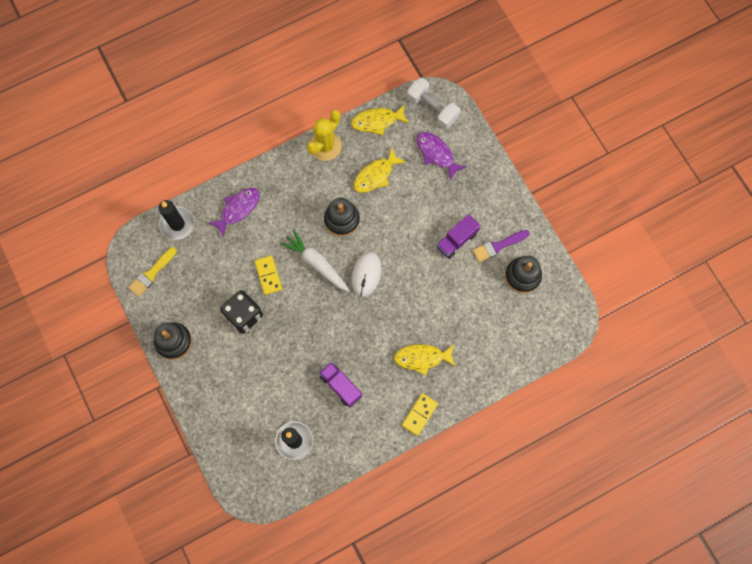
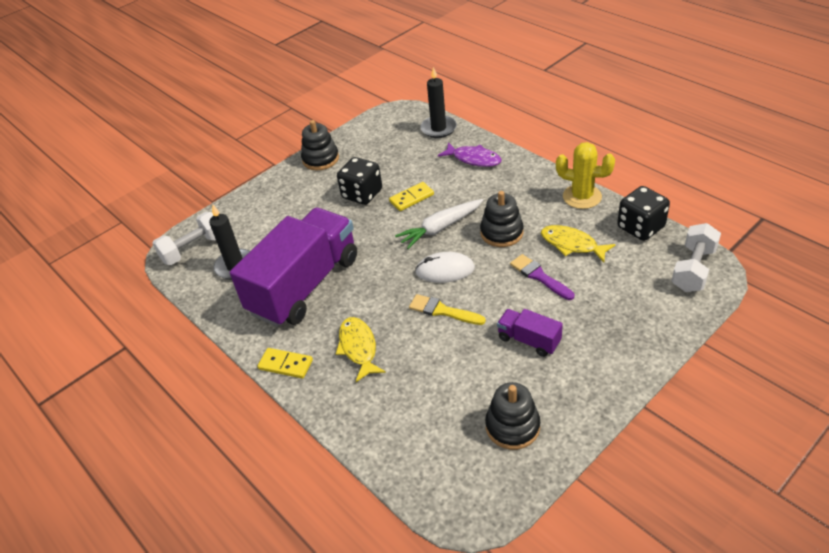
camera: 80 degrees right, 30 degrees down
yellow brush [129,247,177,297] -> yellow brush moved to [409,294,486,325]
white carrot [280,229,350,292] -> white carrot turned 150 degrees counterclockwise [395,199,483,249]
purple truck [319,362,362,408] -> purple truck [230,208,357,327], size x2.33
yellow fish [351,104,410,135] -> black dice [617,186,670,241]
purple fish [417,132,466,180] -> none
purple brush [473,230,529,262] -> purple brush moved to [510,254,574,300]
none -> white dumbbell [152,212,216,265]

